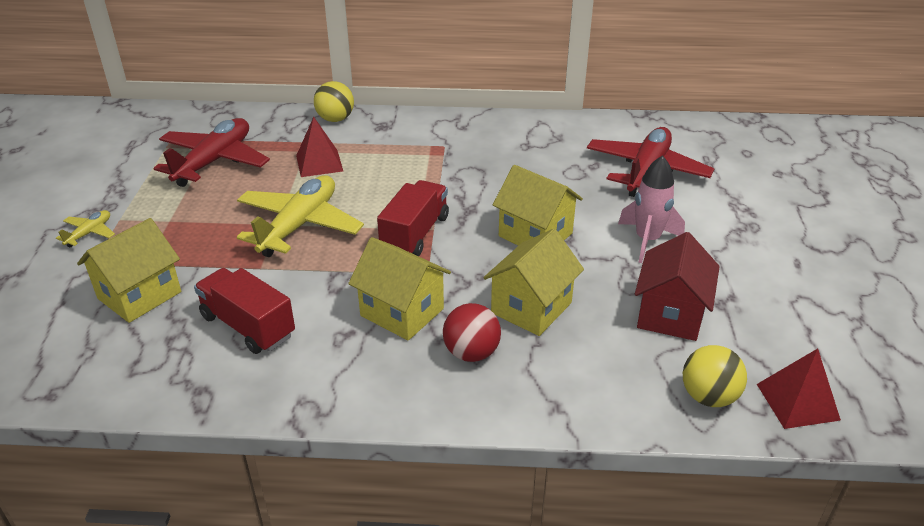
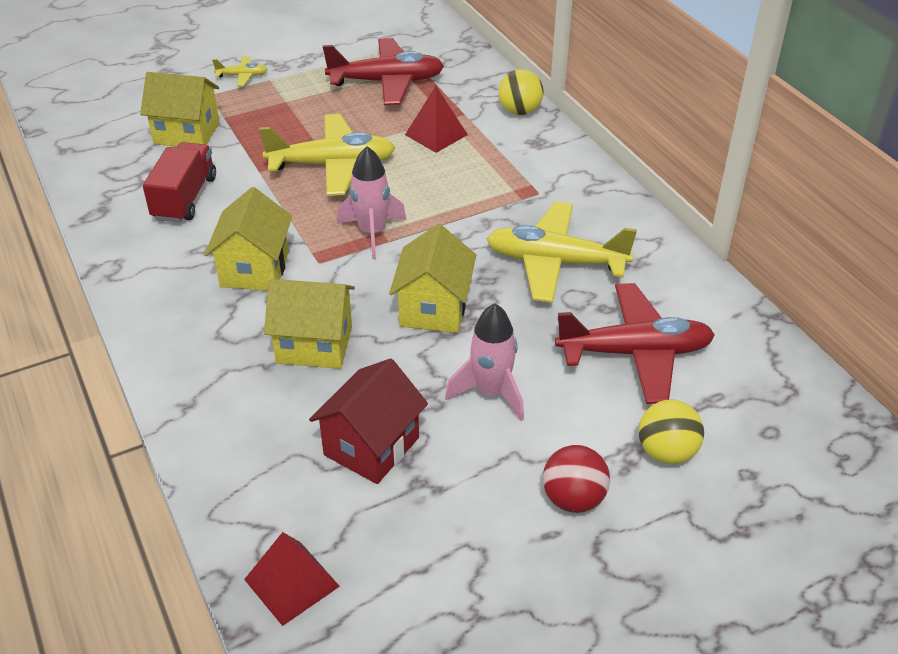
camera: 60 degrees right, 5 degrees up
red truck [377,180,449,256] -> pink rocket [337,146,406,259]
red ball [443,303,501,362] -> red ball moved to [543,445,610,513]
red house [635,232,720,341] -> red house turned 45 degrees counterclockwise [309,358,428,484]
yellow ball [683,345,747,407] -> yellow ball moved to [639,400,704,464]
none -> yellow plane [487,202,637,303]

